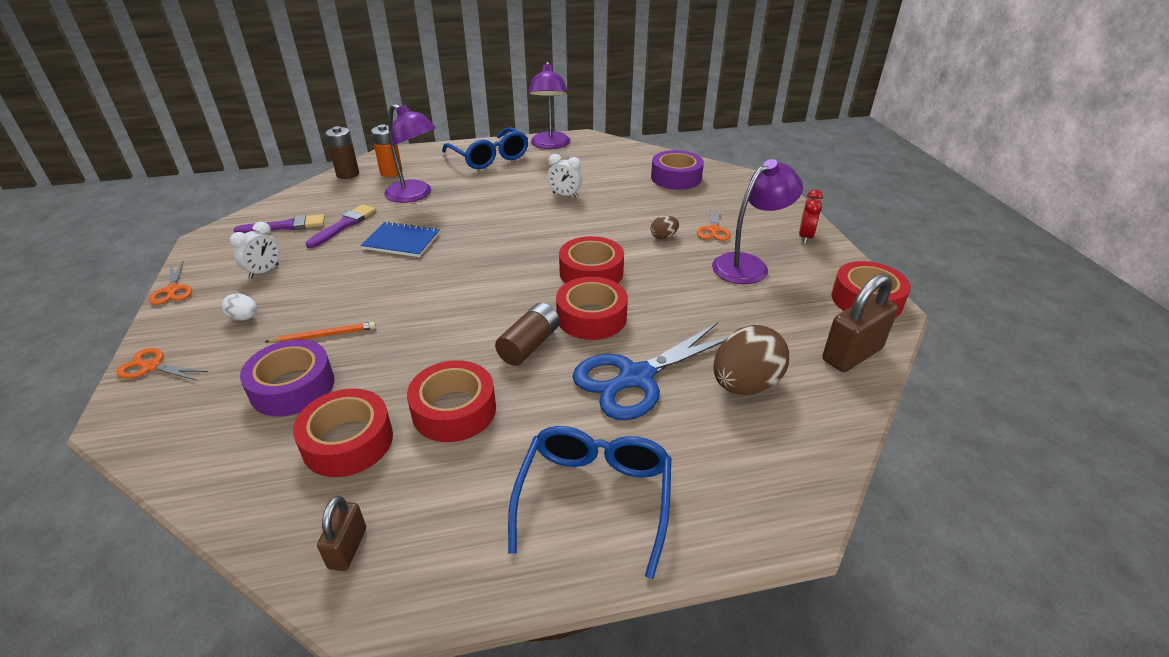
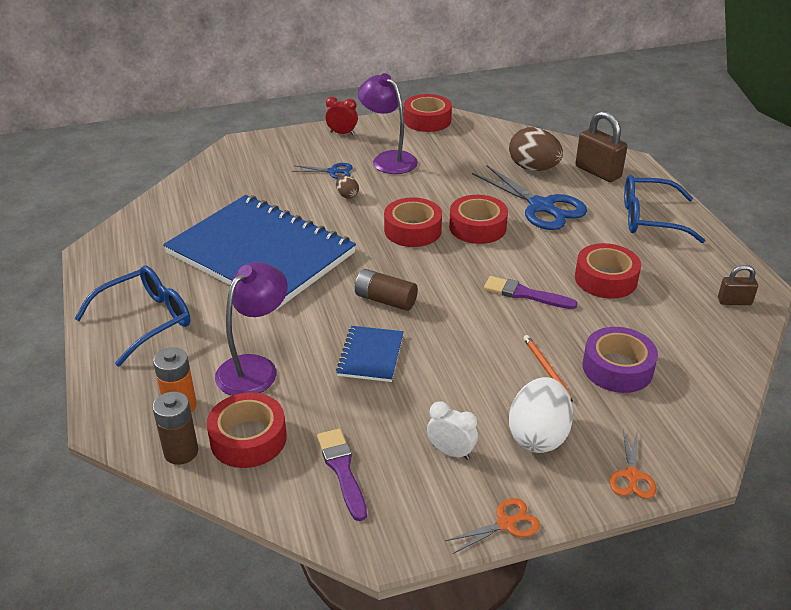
camera: 95 degrees left, 0 degrees up
white egg [222,293,257,321] -> white egg [509,377,573,453], size x2.11
red tape [293,389,393,477] -> red tape moved to [207,392,287,468]
purple brush [306,204,376,248] -> purple brush moved to [484,276,578,309]
brown battery [495,303,560,366] -> brown battery moved to [355,269,418,311]
purple lamp [528,62,570,149] -> none
white clock [547,154,583,198] -> blue notebook [163,195,356,309]
purple tape [651,150,704,190] -> none
orange scissors [697,208,731,241] -> blue scissors [292,163,353,179]
brown padlock [823,274,898,372] -> brown padlock moved to [575,111,627,182]

